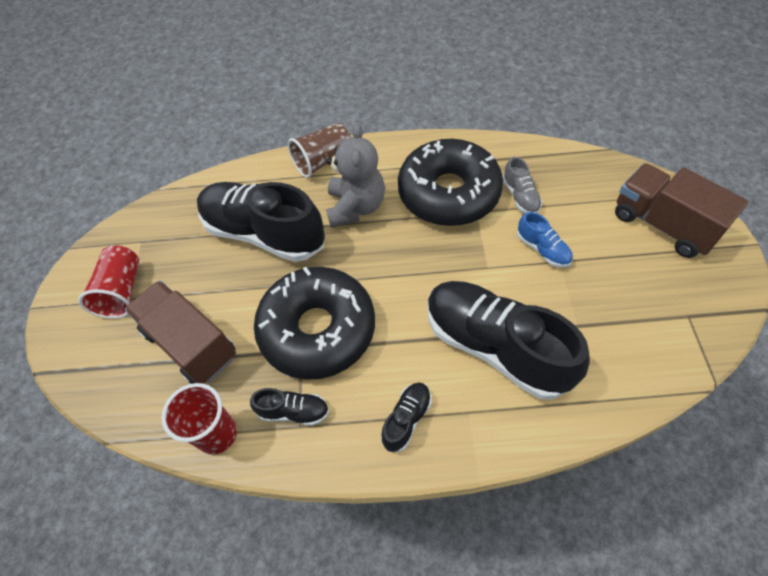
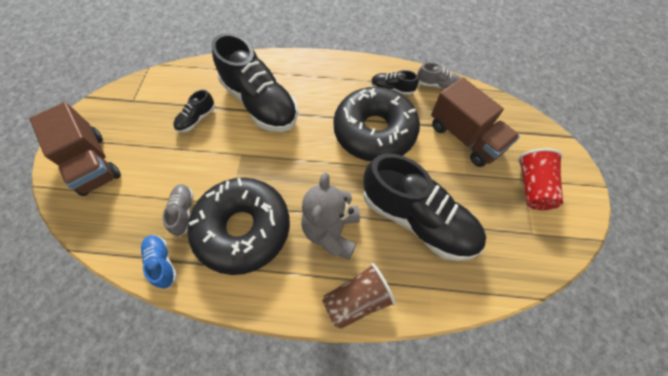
camera: 175 degrees left, 5 degrees up
red cup [162,383,237,455] -> grey shoe [417,62,461,89]
black shoe [381,382,431,452] -> black shoe moved to [174,90,215,132]
blue shoe [517,212,573,268] -> blue shoe moved to [140,235,177,289]

